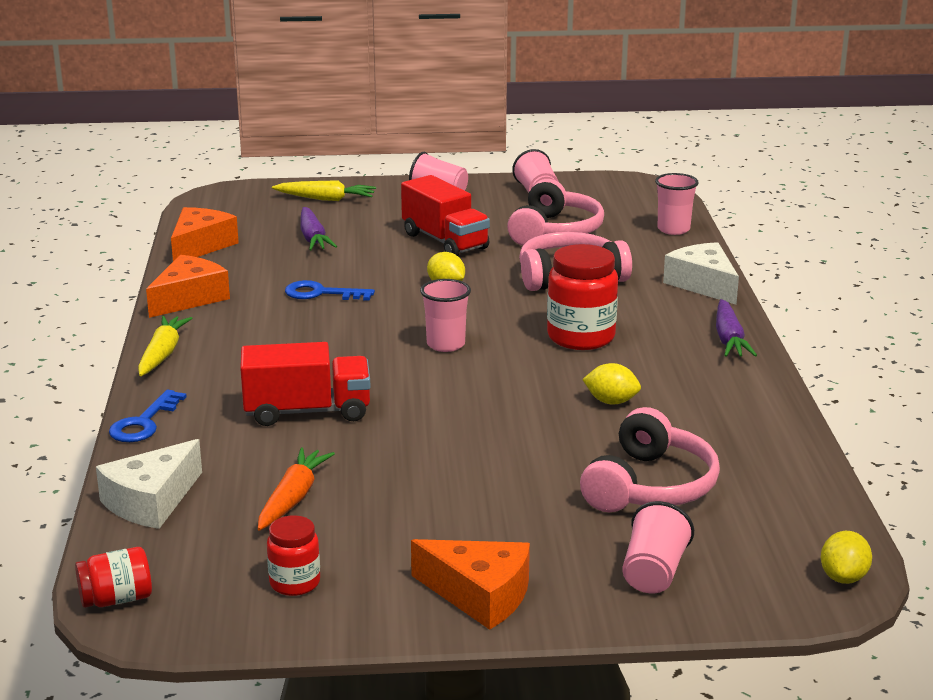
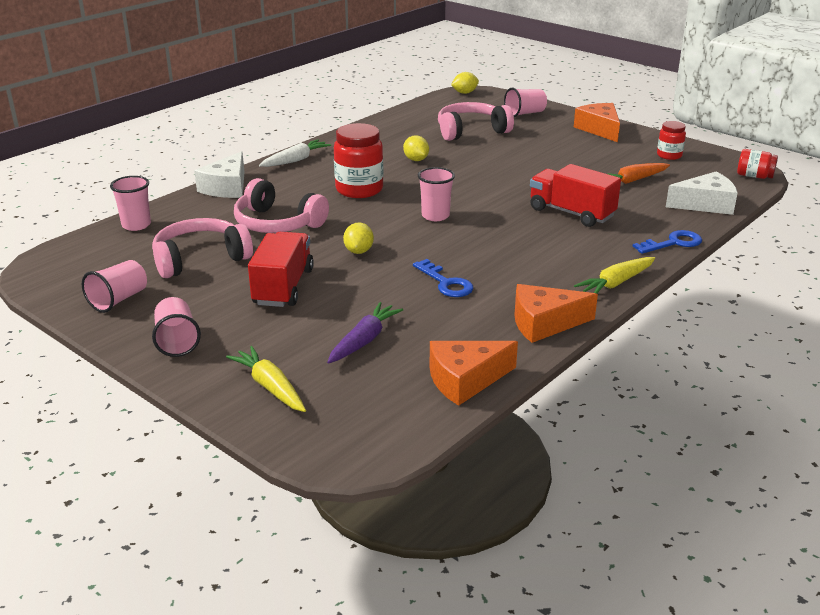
camera: 135 degrees left, 5 degrees up
purple carrot [716,299,757,357] -> white carrot [259,139,331,167]

